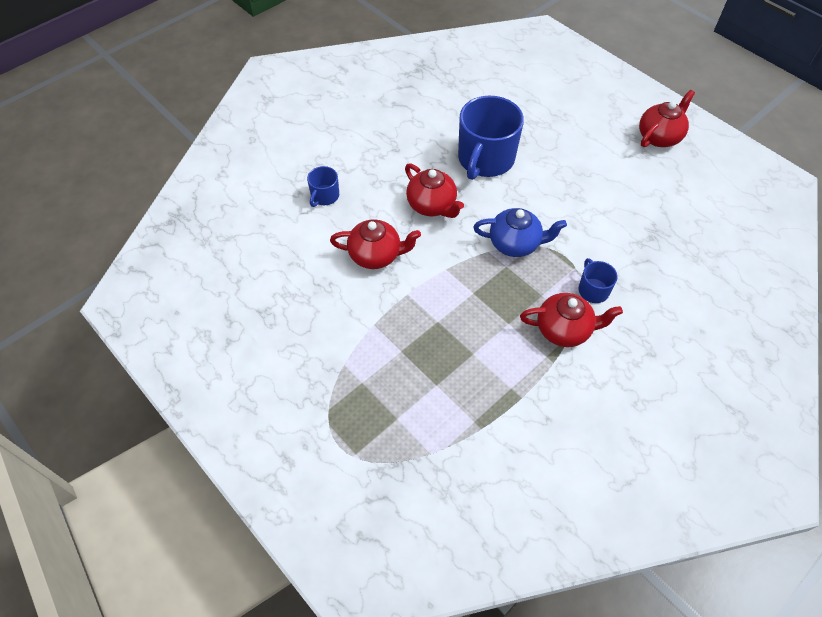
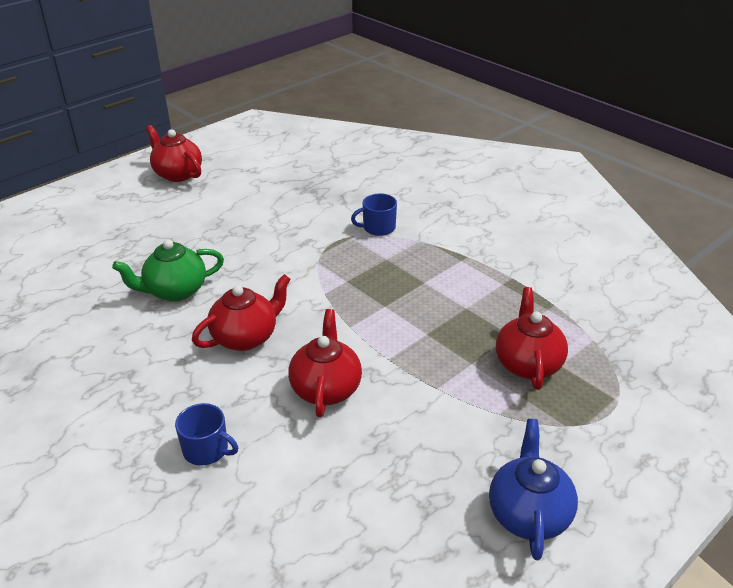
camera: 90 degrees left, 20 degrees down
blue mug [458,96,524,180] -> green teapot [112,239,224,301]
blue teapot [473,208,567,257] -> blue teapot moved to [489,419,578,560]
red teapot [520,293,623,347] -> red teapot moved to [496,287,568,390]

